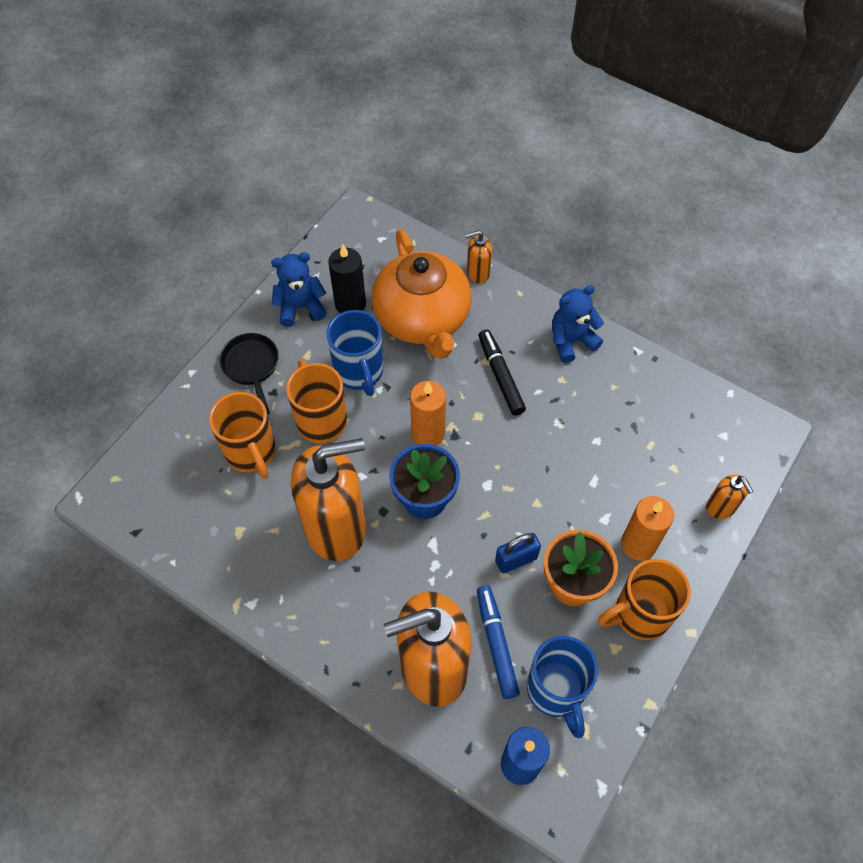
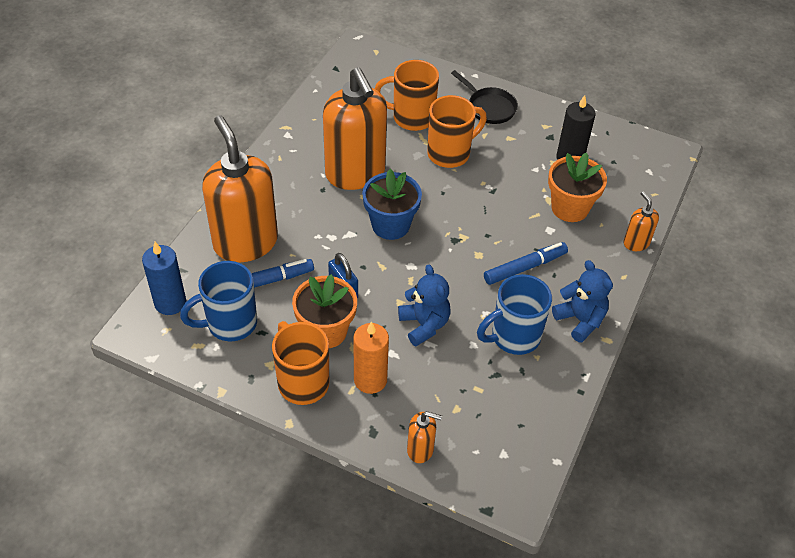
camera: 80 degrees right, 10 degrees down
orange mug [209,392,276,479] -> orange mug turned 45 degrees clockwise [375,60,439,131]
black pan [219,333,279,414] -> black pan turned 75 degrees clockwise [451,70,518,124]
blue teddy bear [271,252,327,327] -> blue teddy bear moved to [398,265,450,346]
blue mug [326,310,383,396] -> blue mug moved to [477,274,552,355]
orange teapot [372,229,472,359] -> orange flower pot [548,152,607,222]
orange candle [410,381,446,446] -> none
black marker [479,329,526,415] -> blue marker [484,242,568,285]
orange soap dispenser [706,475,753,519] -> orange soap dispenser turned 135 degrees counterclockwise [407,411,442,463]

